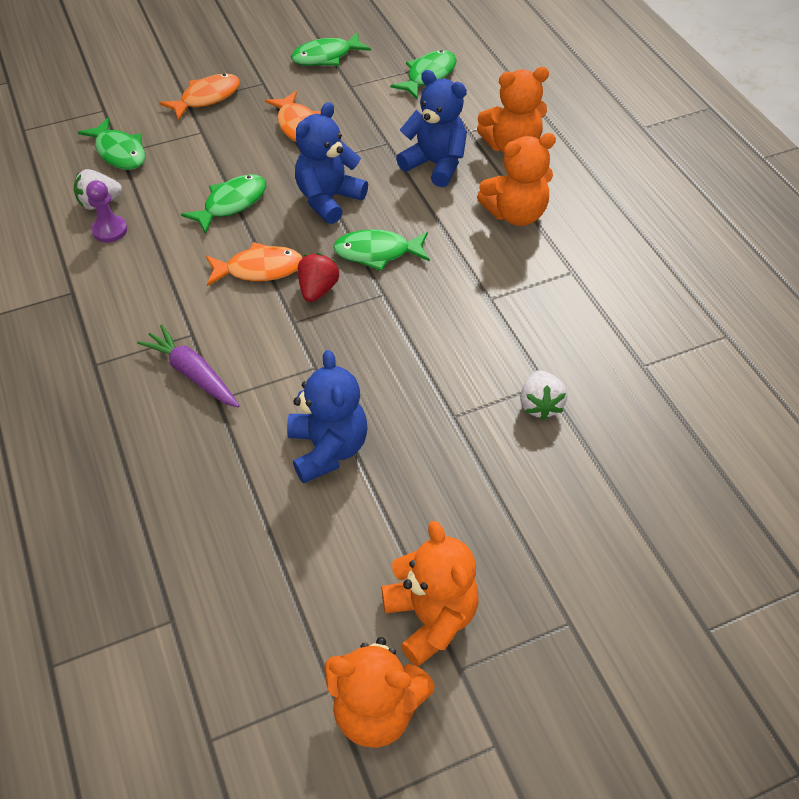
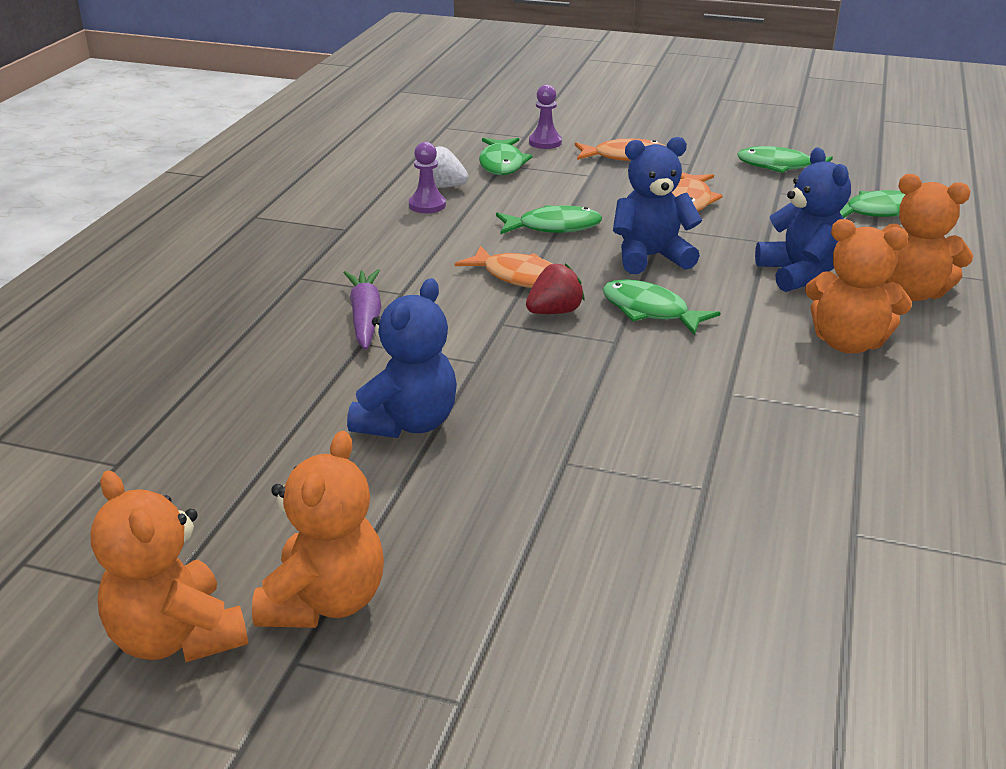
camera: 40 degrees right, 20 degrees down
white strawberry [520,370,568,420] -> none
none -> purple pawn [529,85,562,149]

